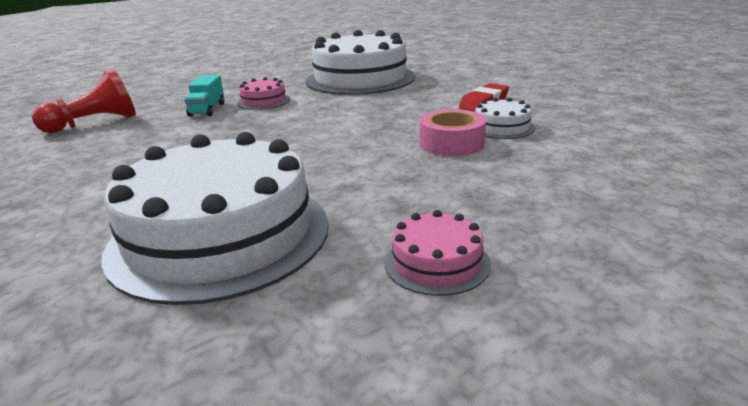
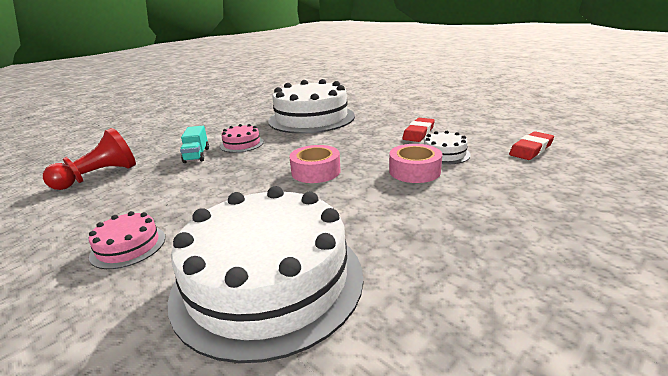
camera: 10 degrees left, 0 degrees up
pink cake [385,210,491,296] -> pink cake moved to [89,211,165,269]
none -> pink tape [289,145,340,183]
none -> red eraser [509,131,554,160]

